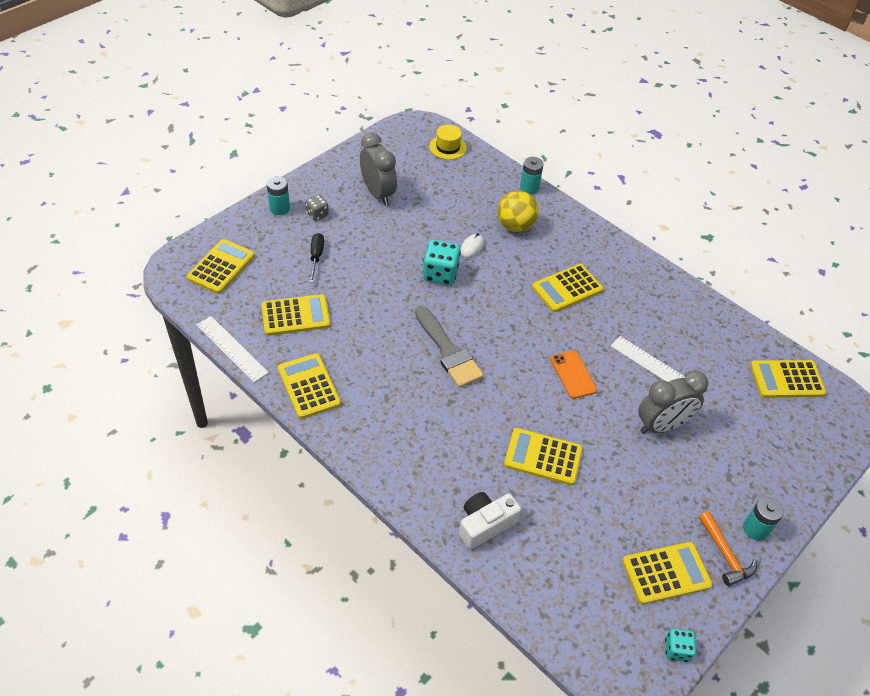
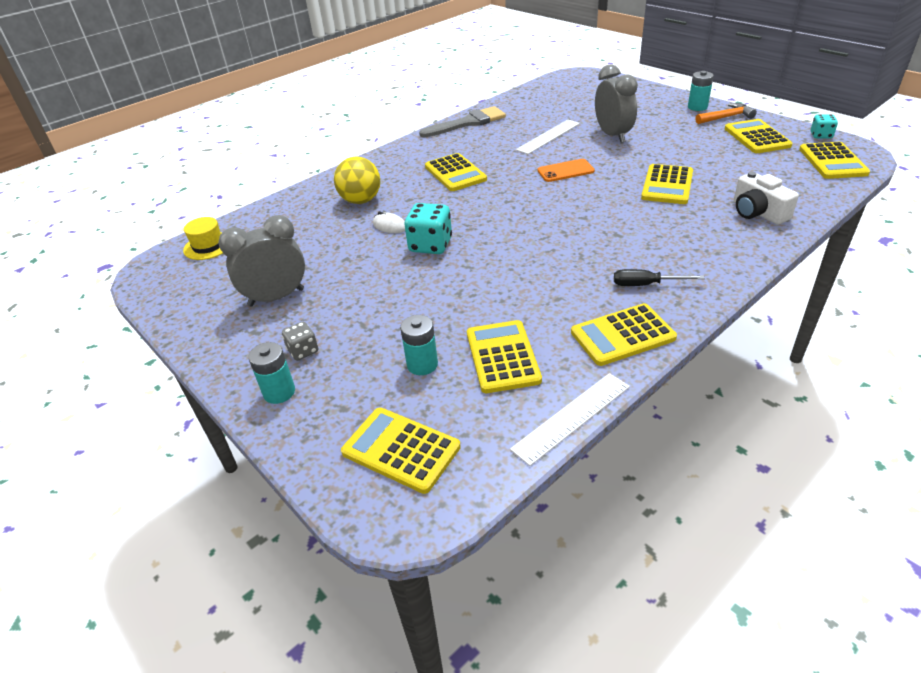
camera: 80 degrees left, 10 degrees down
black screwdriver [309,233,324,283] -> black screwdriver moved to [614,269,705,286]
grey brush [415,306,484,388] -> grey brush moved to [419,106,506,137]
turquoise battery [520,157,544,194] -> turquoise battery moved to [400,315,438,375]
yellow calculator [750,360,826,398] -> yellow calculator moved to [799,142,870,179]

